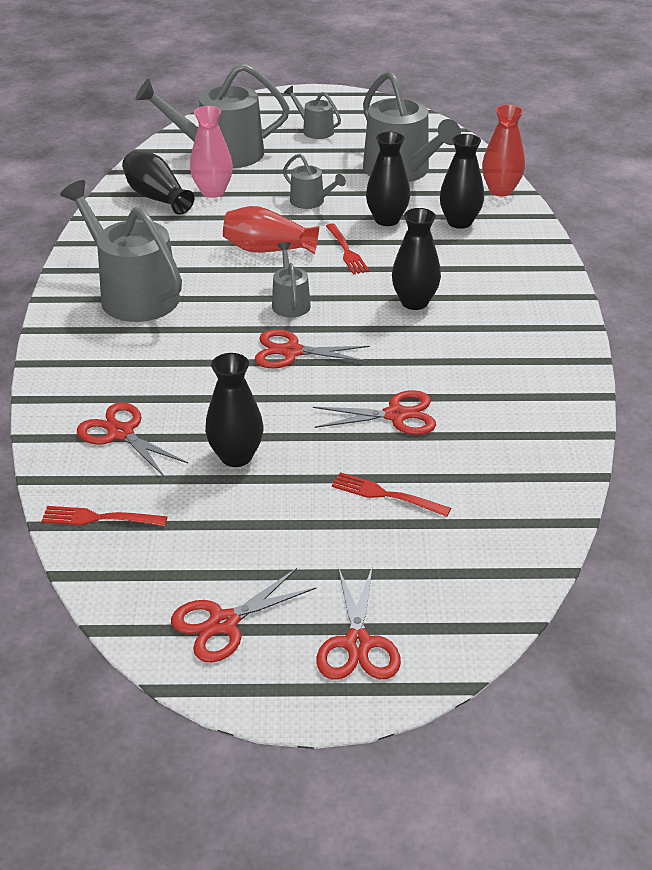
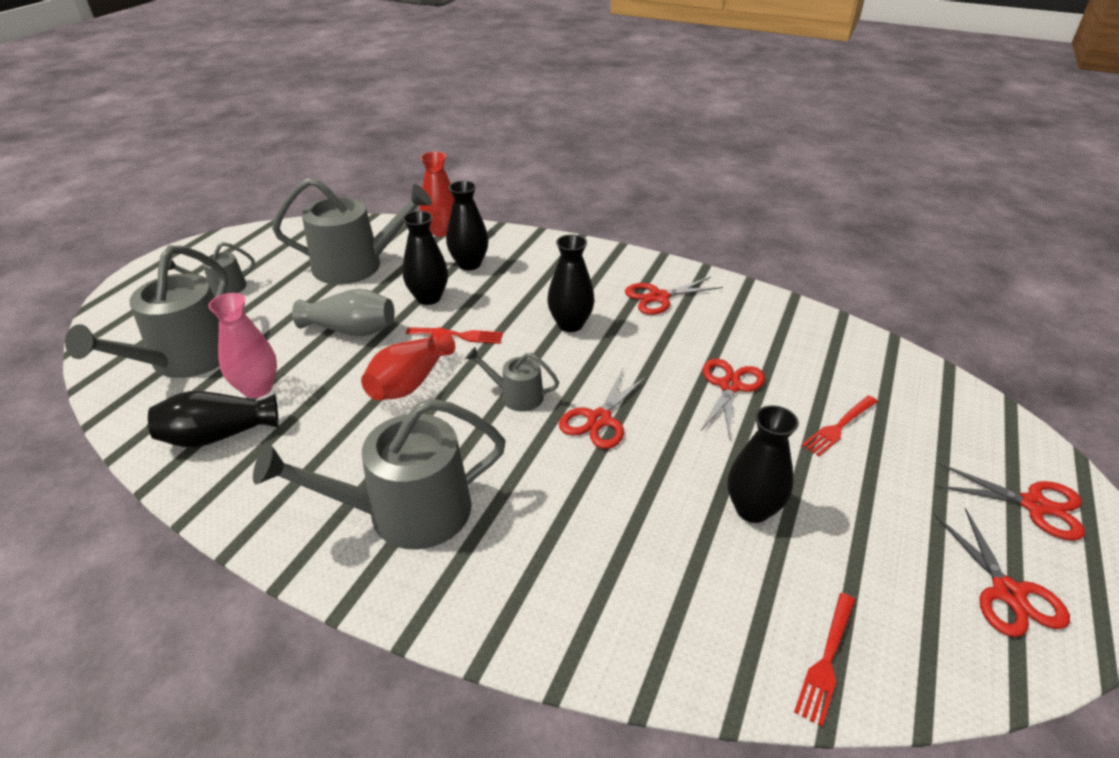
camera: 65 degrees left, 0 degrees up
red scissors [77,402,188,477] -> red scissors moved to [625,277,723,315]
grey watering can [283,154,346,209] -> grey vase [292,289,395,336]

